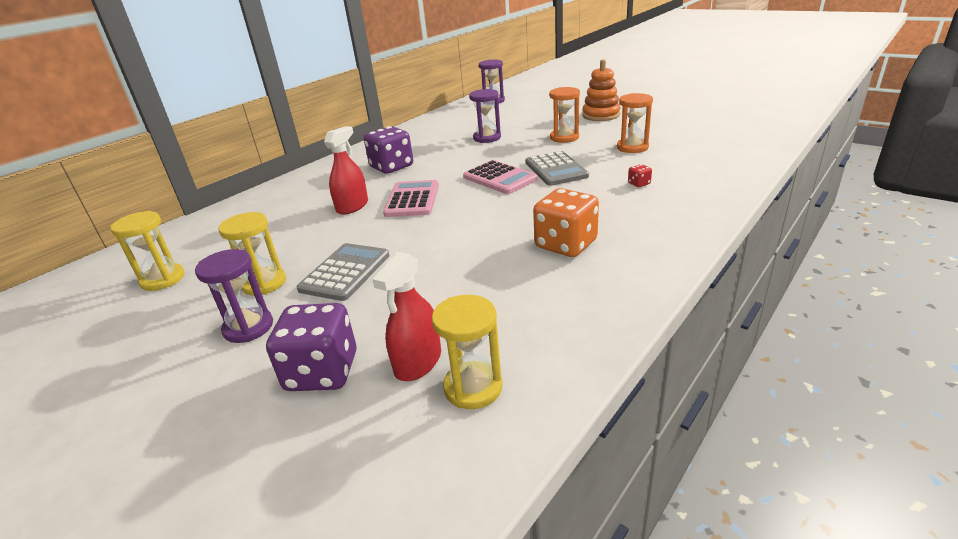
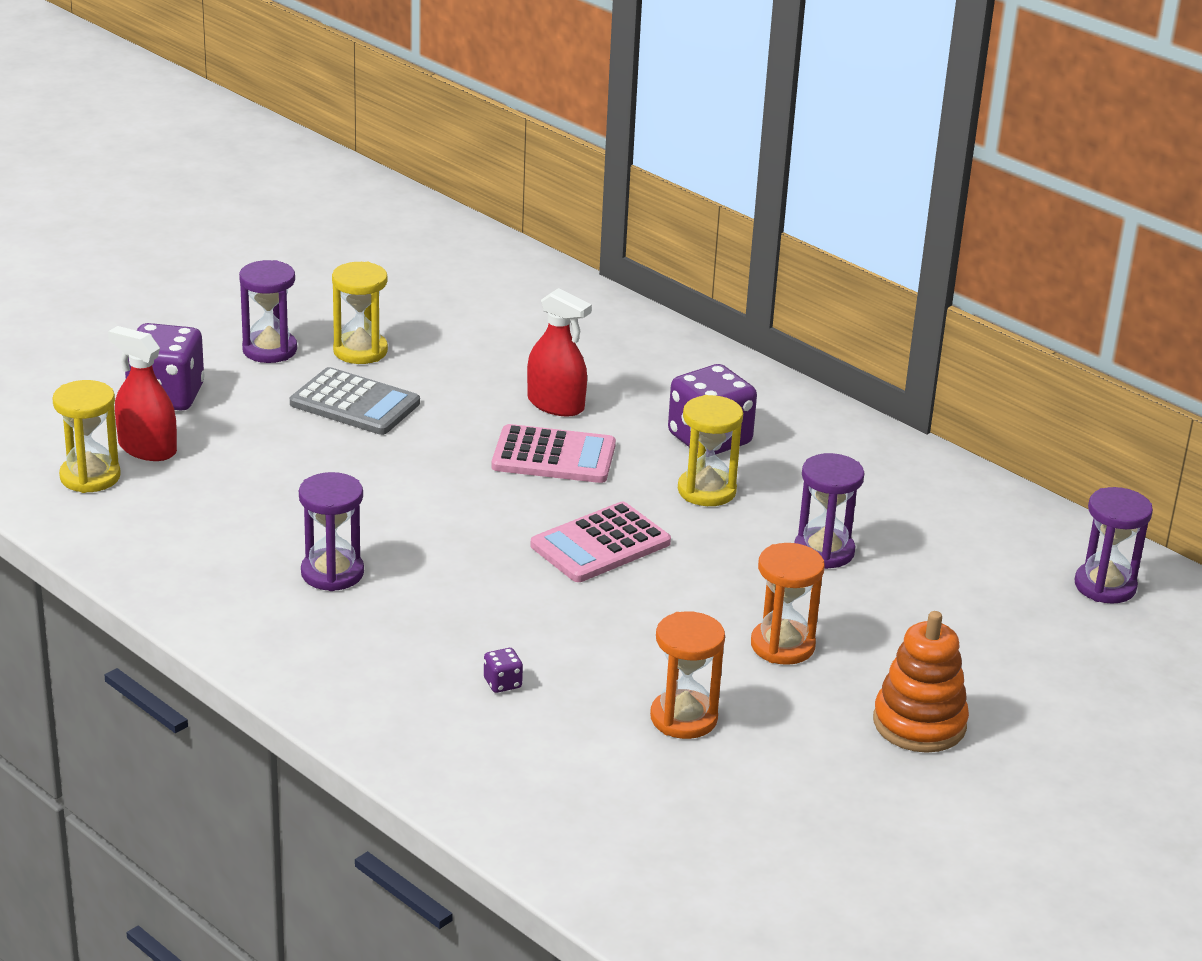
camera: 90 degrees right, 0 degrees up
yellow hourglass [110,211,185,291] -> yellow hourglass moved to [678,395,743,506]
grey calculator [525,151,589,186] -> none
orange dice [533,188,599,257] -> purple hourglass [299,472,364,591]
red dice [628,164,652,187] -> purple dice [484,648,523,693]

